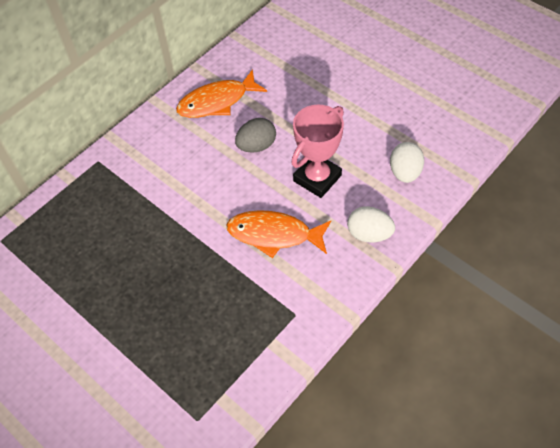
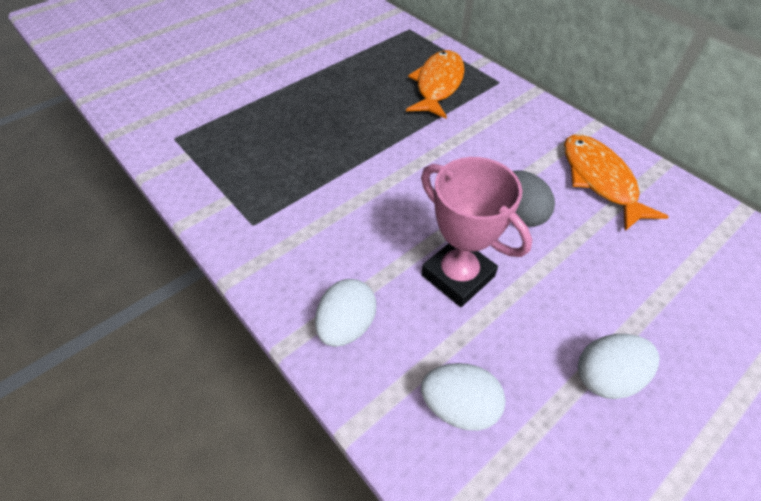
camera: 95 degrees right, 5 degrees down
orange fish [226,210,331,258] -> orange fish moved to [406,50,465,119]
none -> white egg [578,334,660,399]

